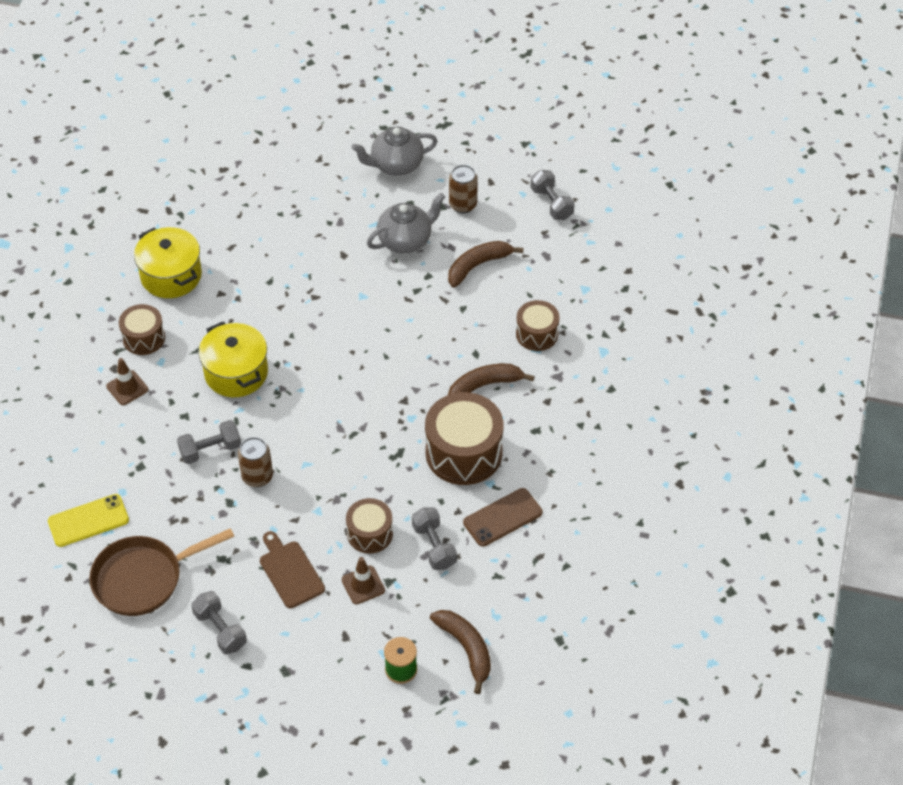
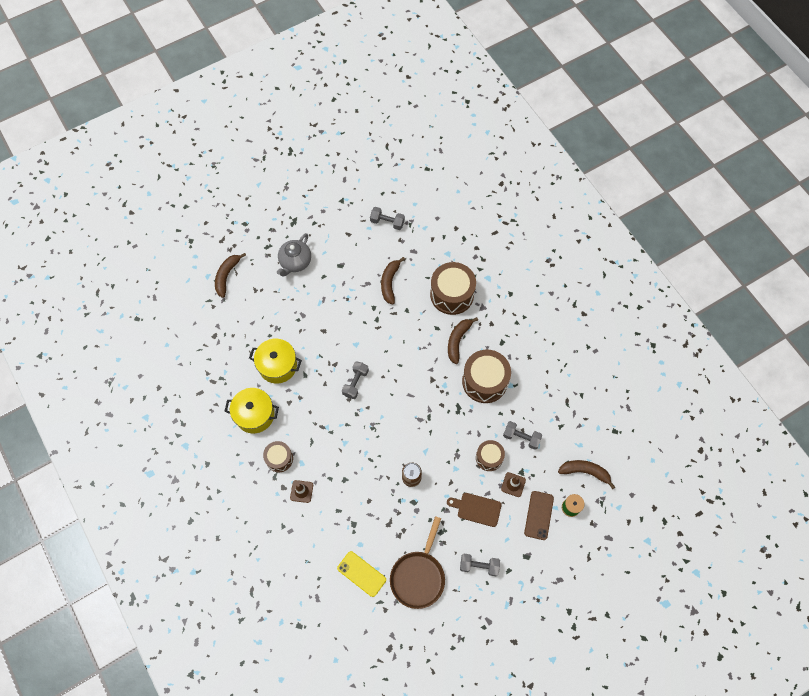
camera: 45 degrees left, 15 degrees up
yellow phone [48,494,129,547] -> yellow phone turned 75 degrees counterclockwise [337,551,386,597]
grey dumbbell [177,420,241,464] -> grey dumbbell moved to [342,361,369,399]
yellow pot [199,321,268,397] -> yellow pot moved to [249,339,302,384]
grey teapot [367,193,445,253] -> none
brown can [449,165,478,213] -> none
brown phone [463,488,543,547] -> brown phone moved to [524,491,554,540]
brown drum [516,300,560,351] -> brown drum [430,262,476,315], size x1.73
none -> brown banana [215,253,246,298]

